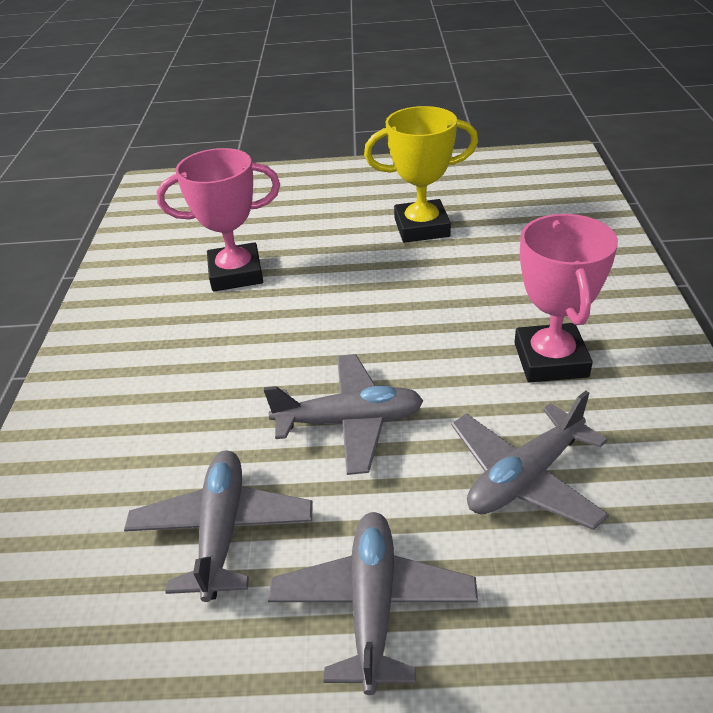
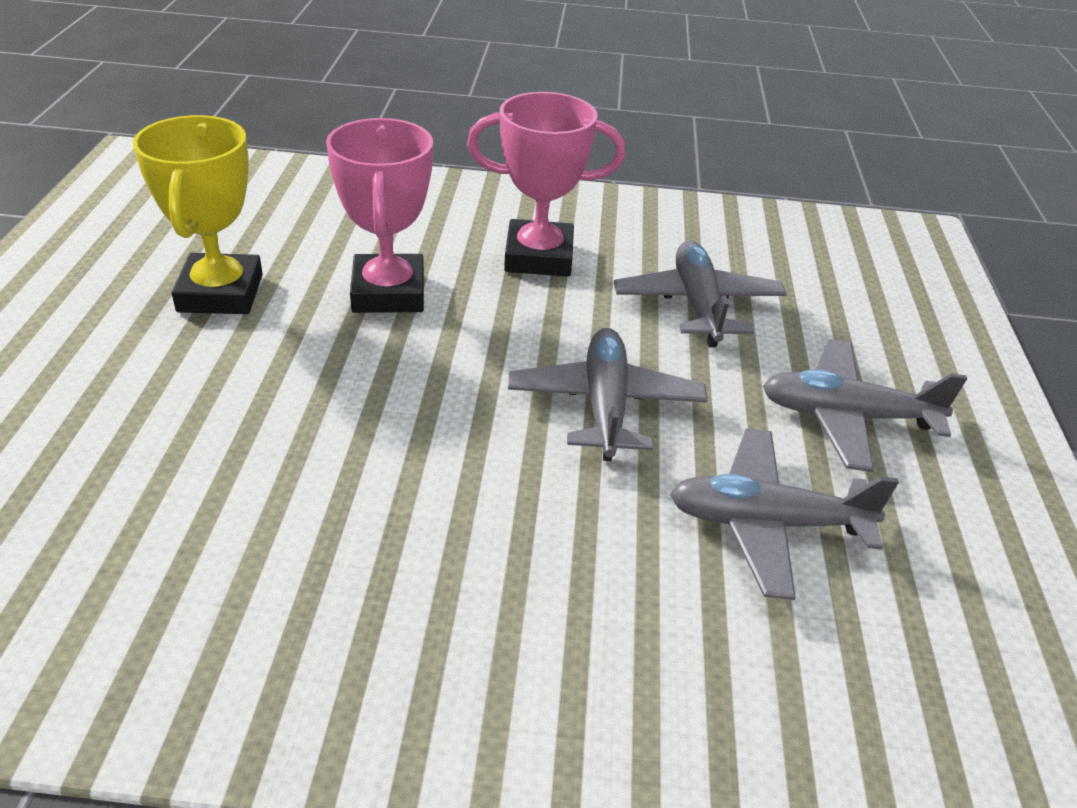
camera: 90 degrees left, 0 degrees up
pink trophy [157,148,280,292] -> pink trophy moved to [326,118,433,313]
grey plane [452,391,609,530] -> grey plane turned 150 degrees counterclockwise [614,241,787,347]

